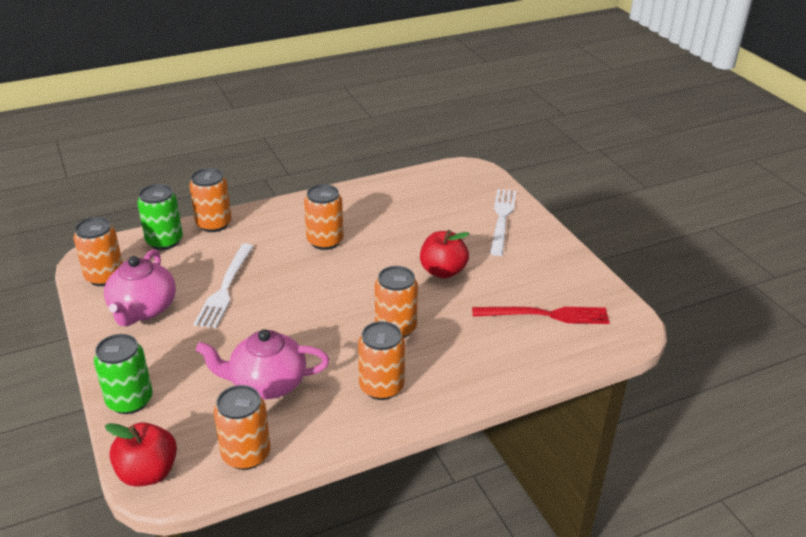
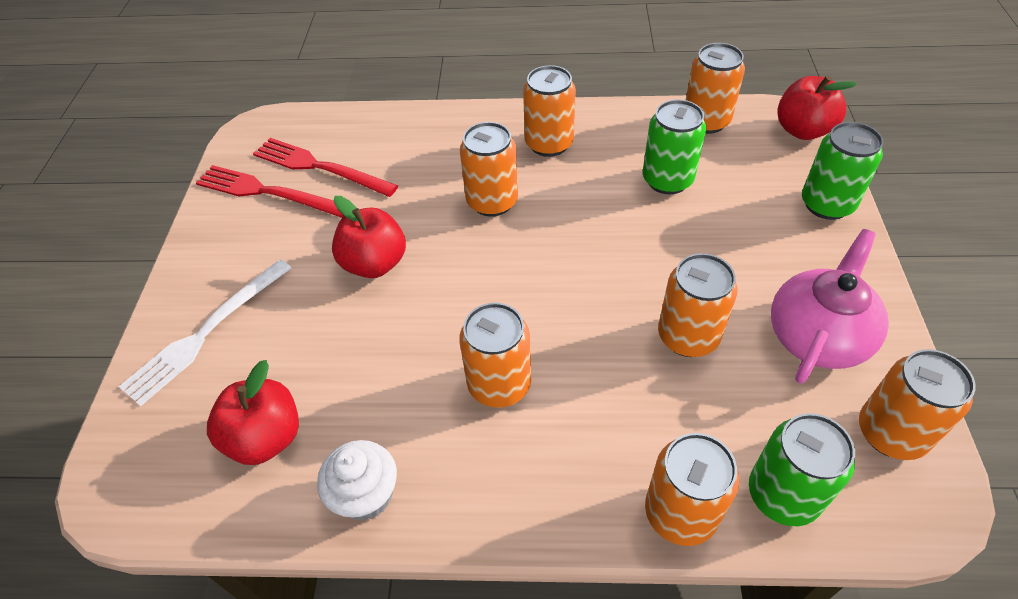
camera: 150 degrees left, 15 degrees up
white fork [194,243,254,328] -> orange can [658,253,738,357]
pink teapot [196,329,329,399] -> green can [643,100,706,194]
none -> red fork [196,165,344,218]
none -> red apple [207,360,299,465]
none -> white cupcake [317,440,397,521]

